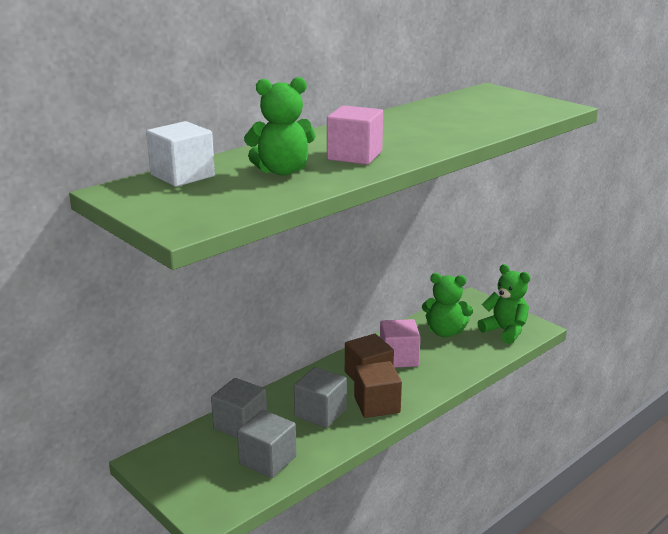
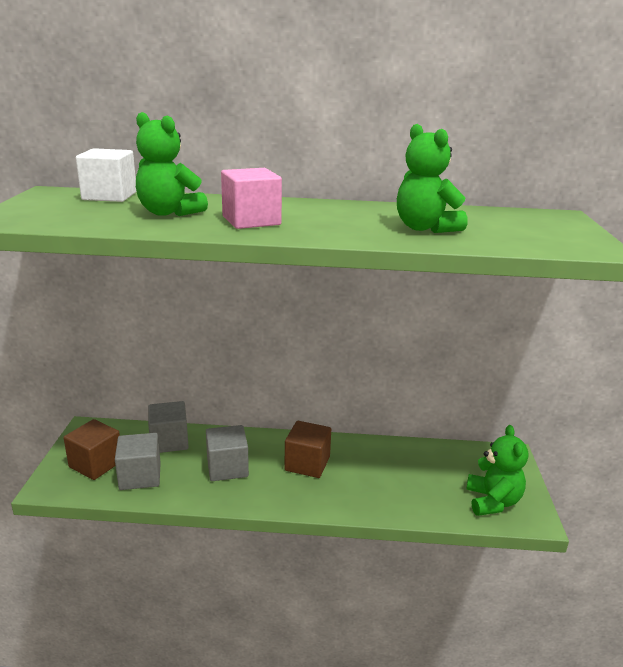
camera: 45 degrees right, 0 degrees up
brown cube [354,361,402,418] -> brown cube moved to [64,419,120,480]
pink cube [380,319,421,368] -> none
green teddy bear [422,273,473,337] -> green teddy bear moved to [397,124,468,233]

